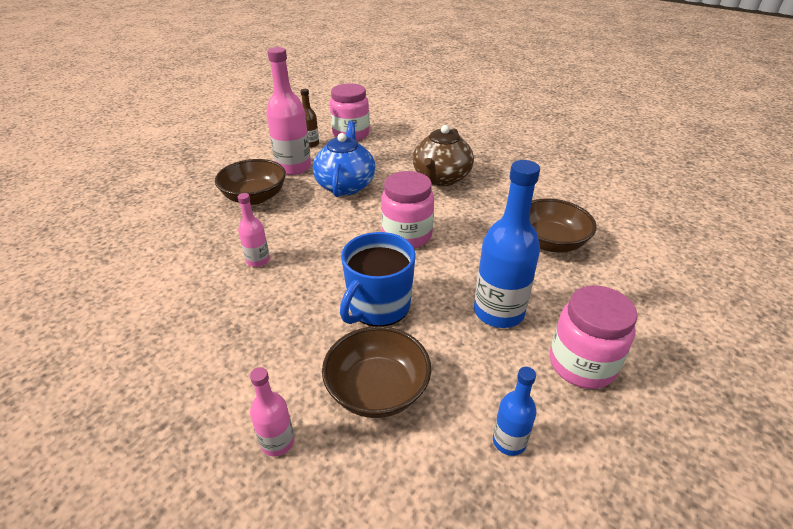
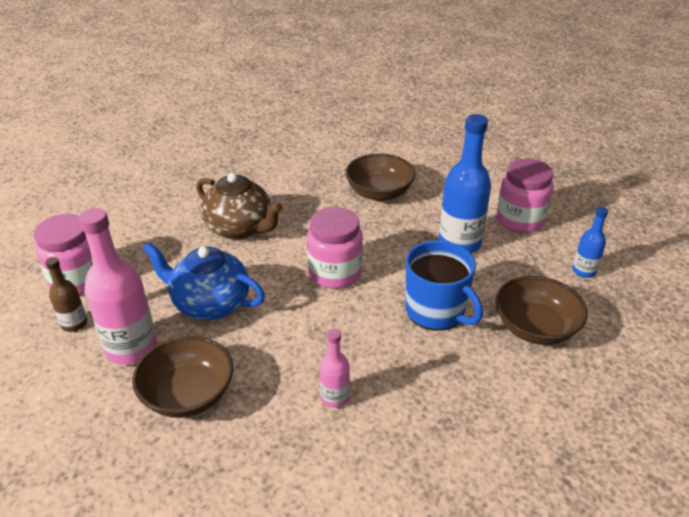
camera: 75 degrees left, 0 degrees up
pink bottle [250,367,294,456] -> none

